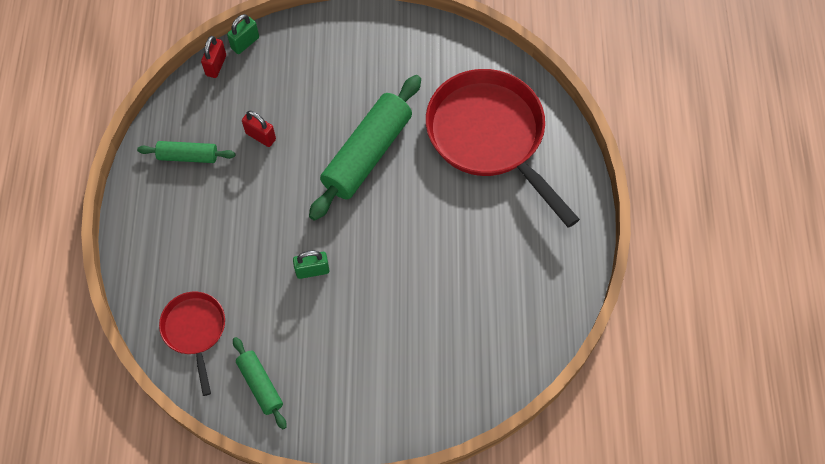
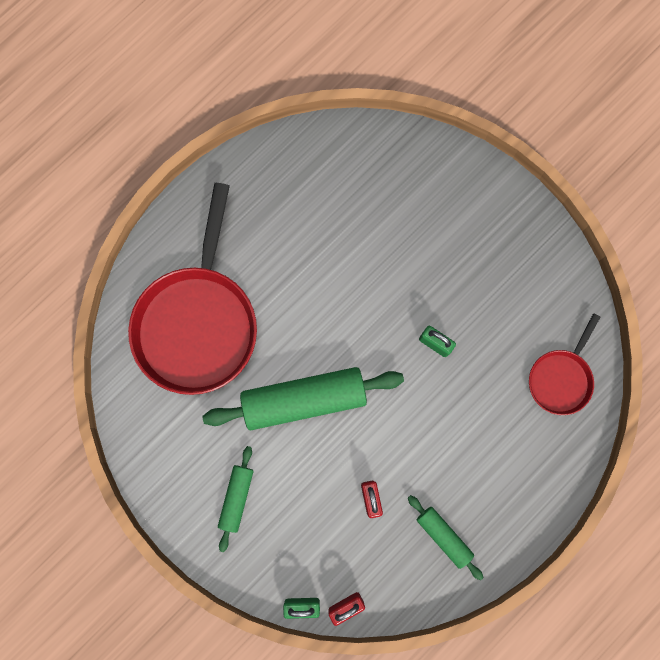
camera: 135 degrees left, 15 degrees up
green rolling pin [233,337,287,429] -> green rolling pin moved to [218,446,253,552]

